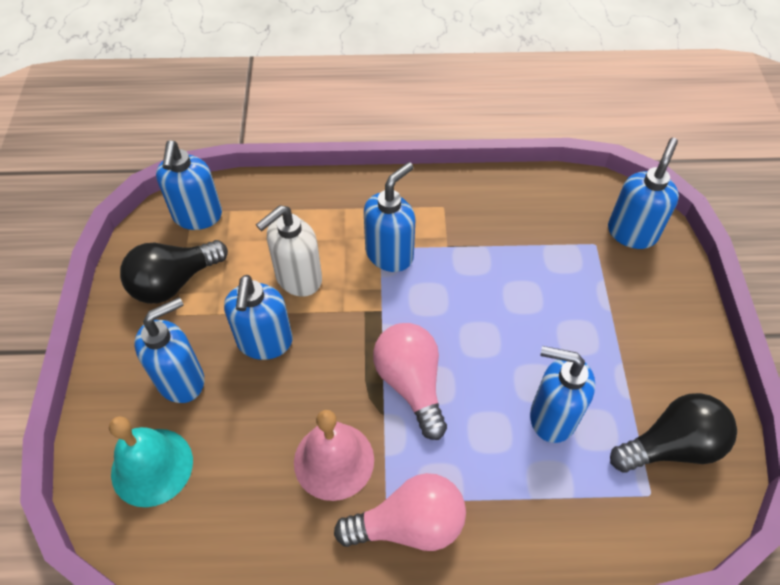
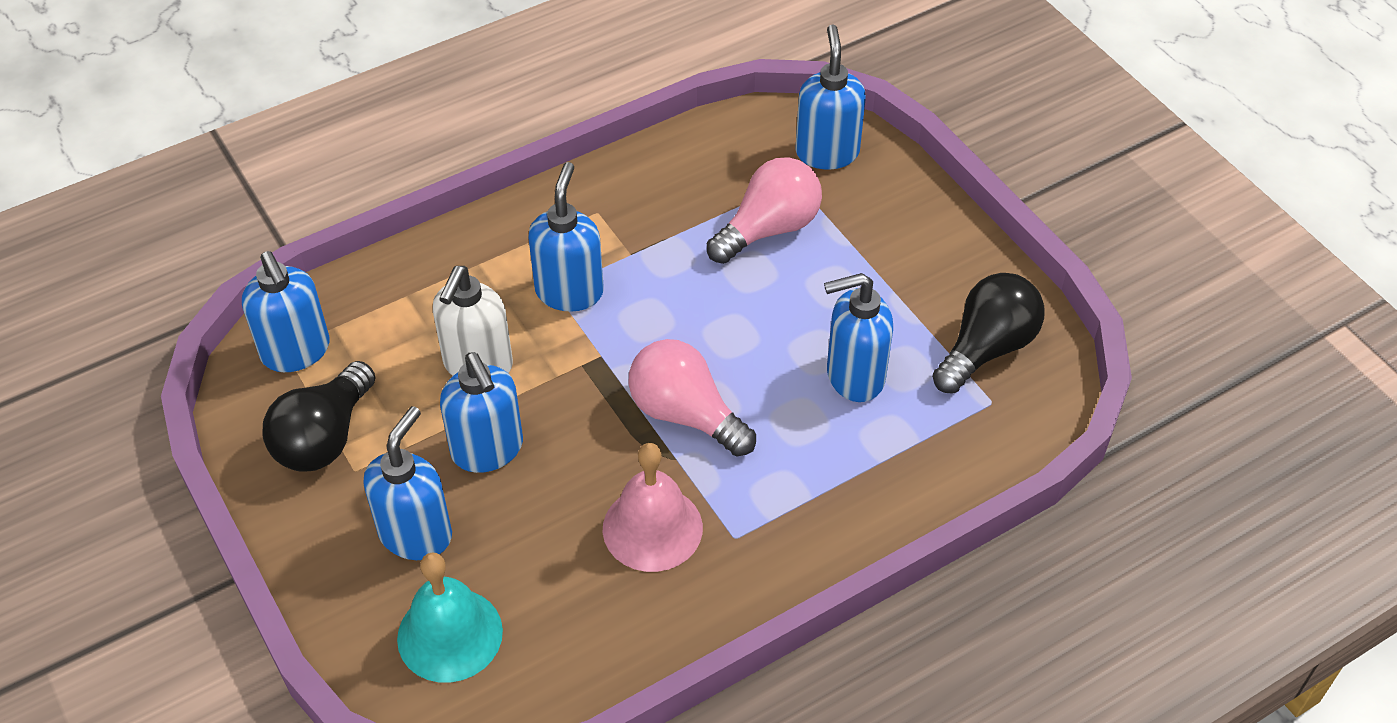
camera: 30 degrees left, 5 degrees down
pink light bulb [334,473,466,551] -> pink light bulb moved to [707,157,822,264]

